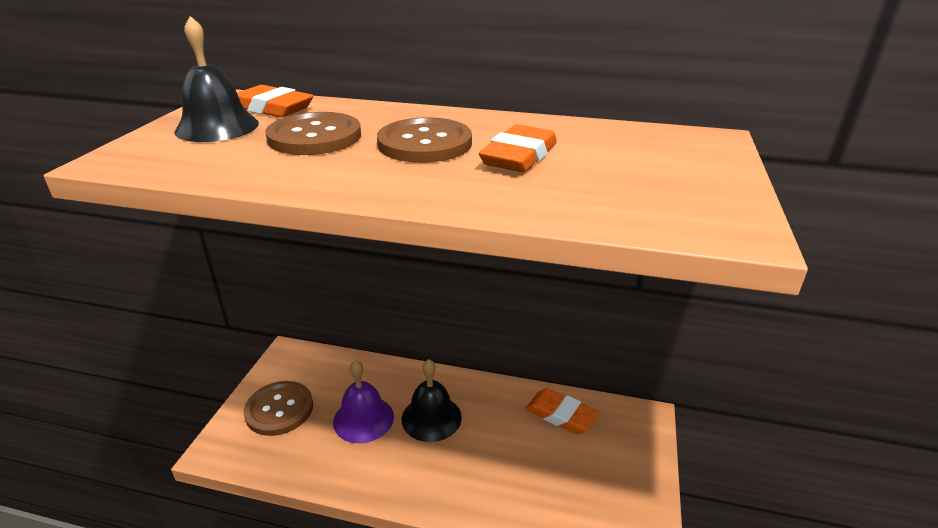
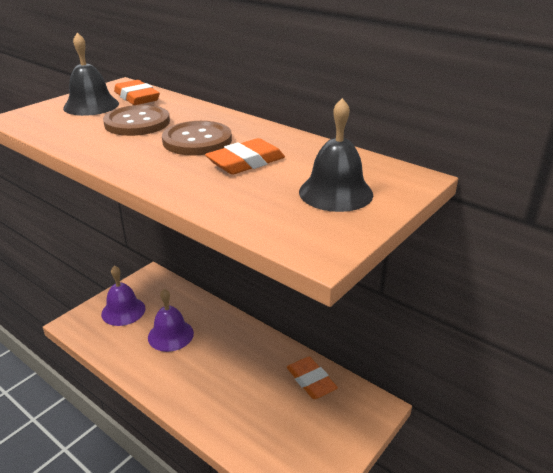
camera: 25 degrees right, 0 degrees up
brown button [244,381,313,436] -> purple bell [101,266,145,326]
black bell [402,359,462,442] -> black bell moved to [299,98,373,212]

